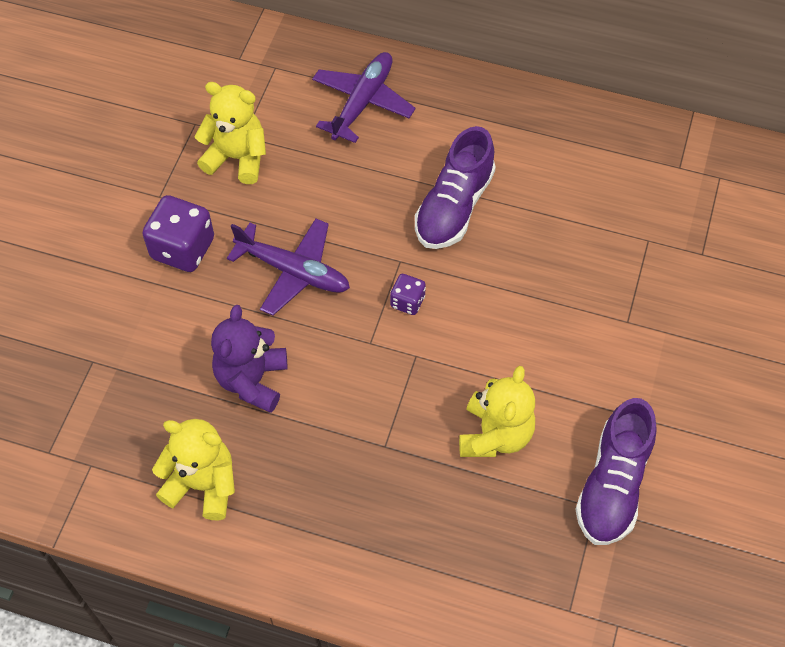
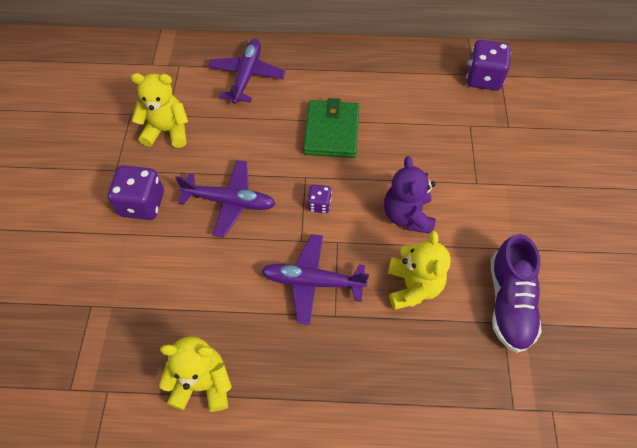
camera: 15 degrees left, 0 degrees up
purple teddy bear [211,305,288,413] -> purple teddy bear moved to [384,156,435,234]
purple shoe [415,126,496,249] -> green wallet [303,98,359,158]
none -> purple plane [261,234,369,325]
none -> purple dice [466,40,511,91]

